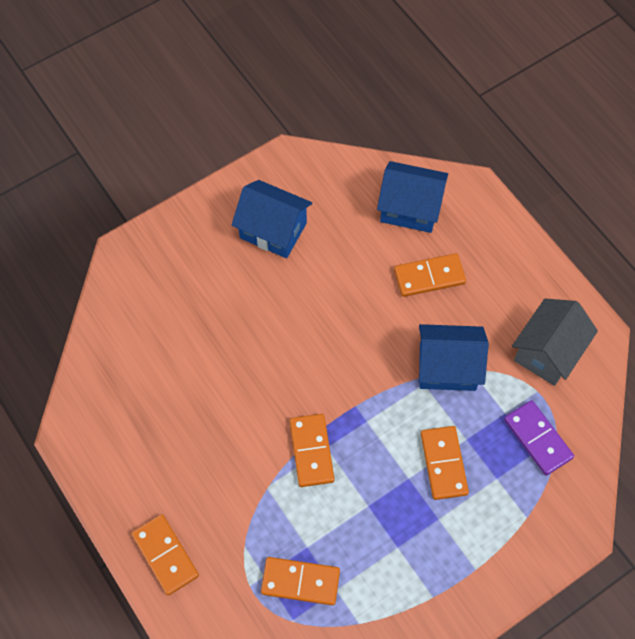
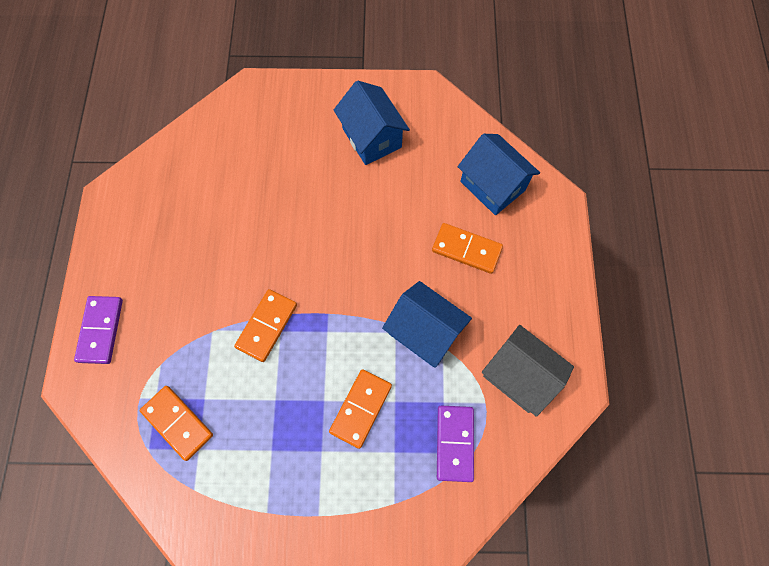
camera: 35 degrees right, 5 degrees up
orange domino [131,514,199,596] -> purple domino [74,296,123,364]
grey house [512,299,598,386] -> grey house turned 60 degrees clockwise [482,325,574,417]

